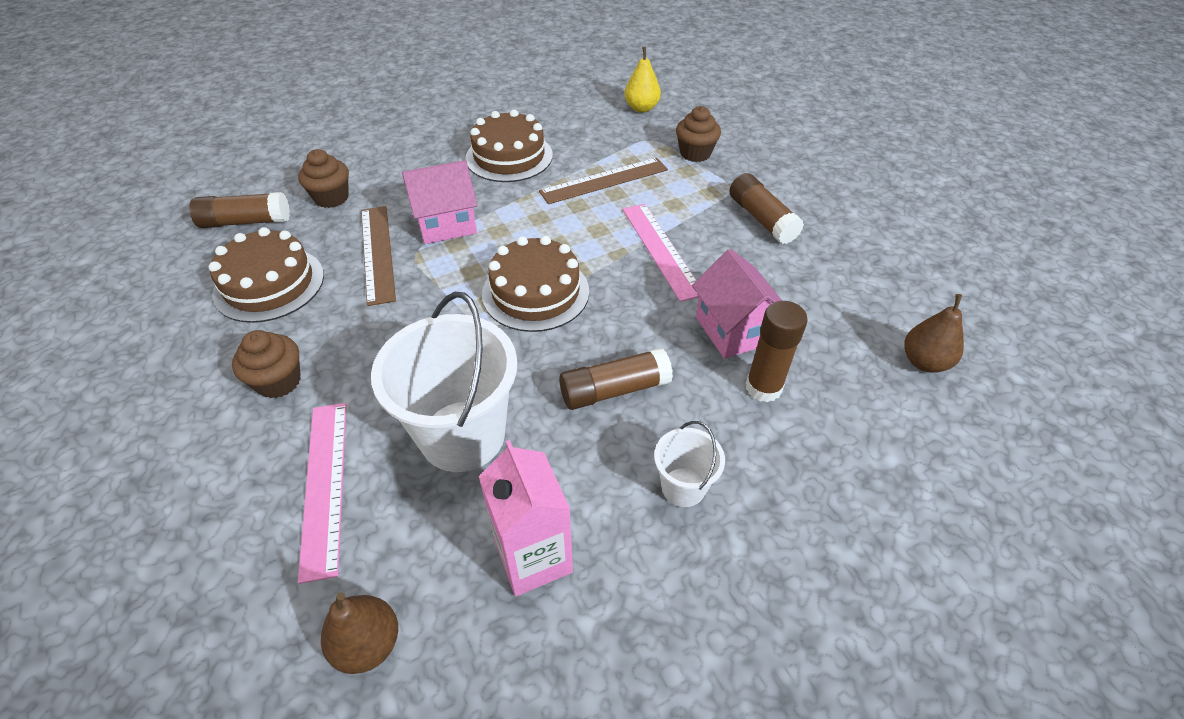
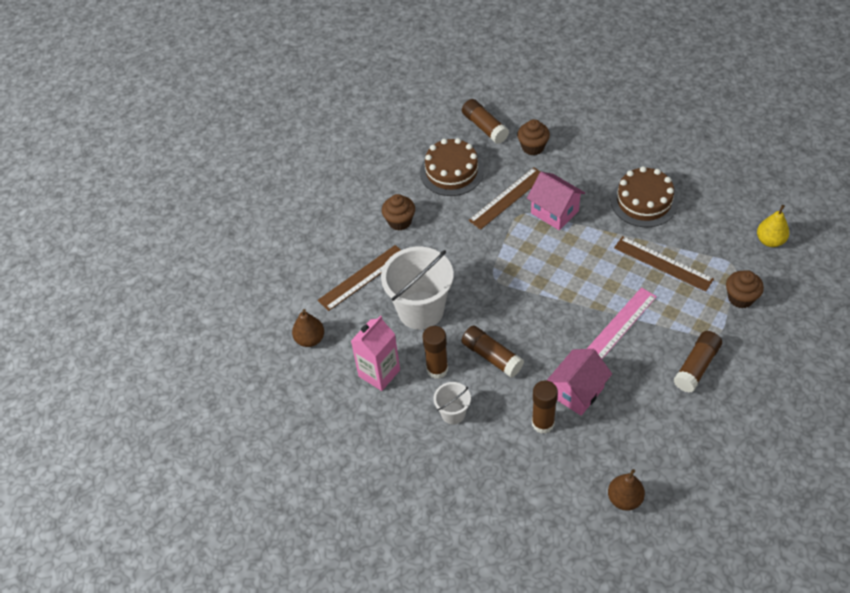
camera: 65 degrees right, 5 degrees up
pink ruler [298,403,347,584] -> brown ruler [318,245,400,311]
brown cake [482,236,589,332] -> none
none -> brown glue stick [423,326,448,379]

